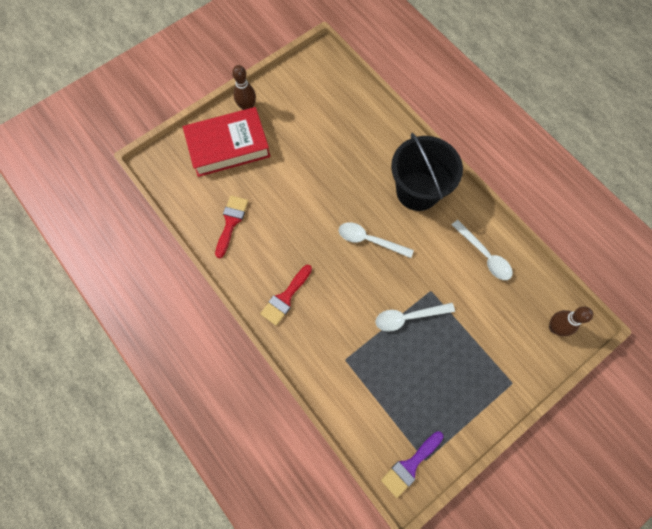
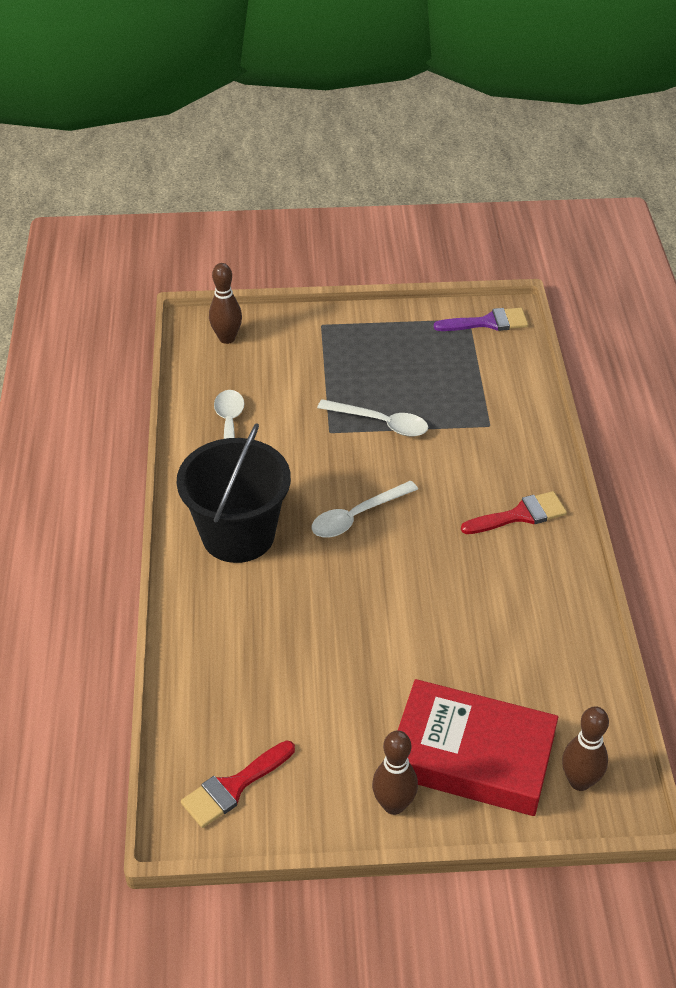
camera: 145 degrees left, 25 degrees down
red brush [215,196,248,258] -> red brush moved to [181,740,295,828]
white spoon [339,222,414,258] -> white spoon turned 90 degrees clockwise [312,481,418,538]
none -> brown bowling pin [562,707,609,791]

